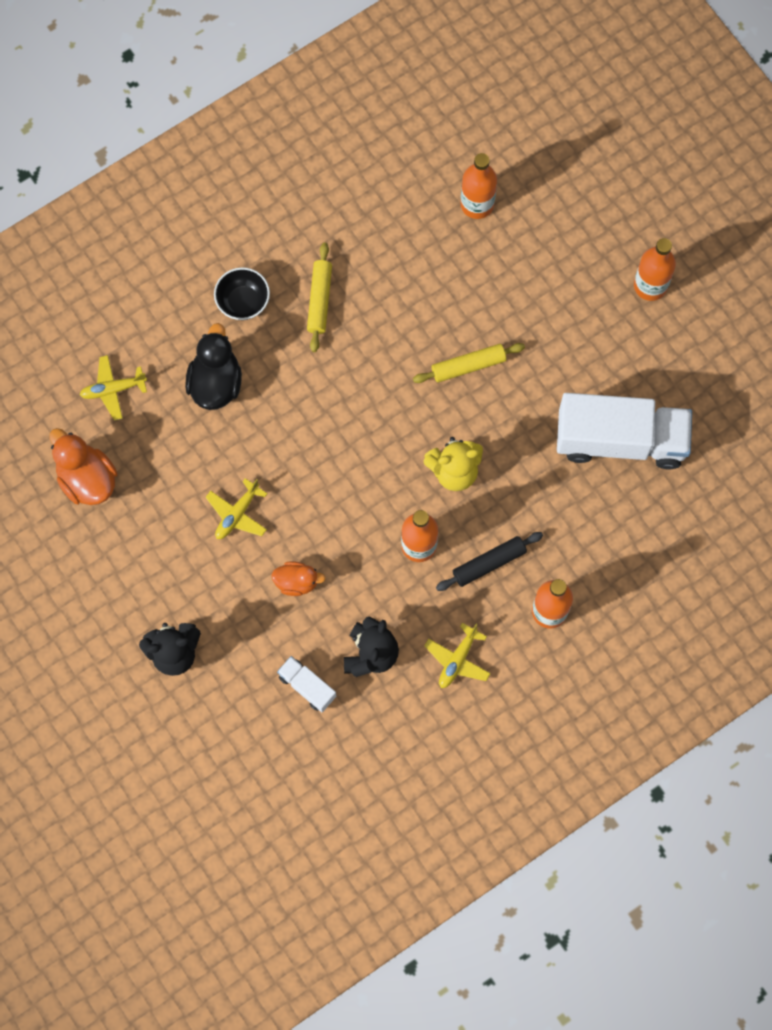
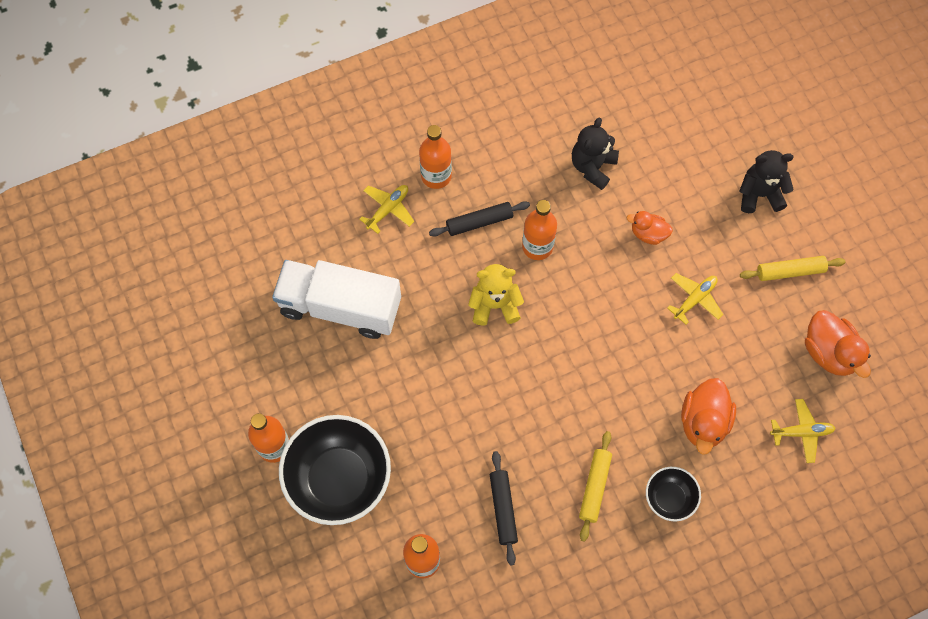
camera: 170 degrees left, 5 degrees down
black duck [185,323,242,410] -> orange duck [681,378,736,455]
white truck [277,656,336,712] -> none
yellow rolling pin [413,343,525,383] -> yellow rolling pin moved to [740,256,845,281]
yellow plane [425,623,491,688] -> yellow plane moved to [359,185,414,234]
none -> black bowl [279,415,391,525]
none -> black rolling pin [490,451,518,565]

